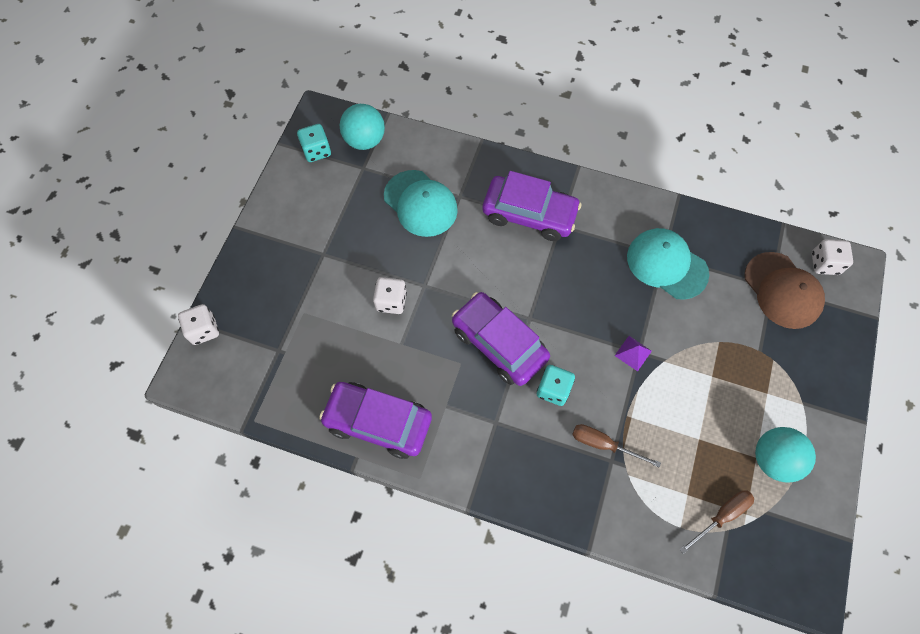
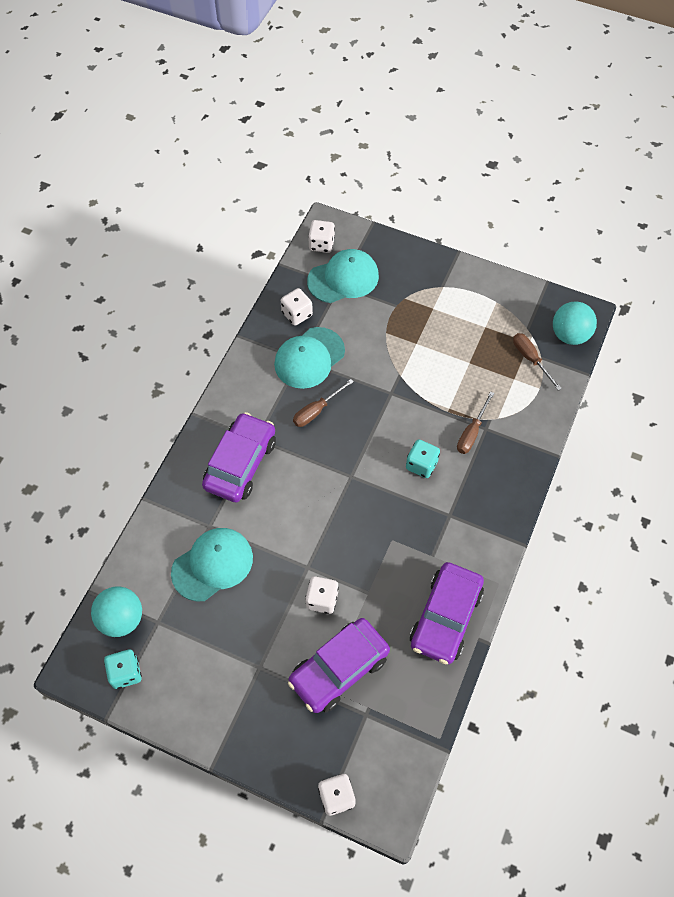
camera: 85 degrees left, 5 degrees down
purple car [452,292,550,386] -> purple car moved to [288,618,390,713]
purple pyramid [615,336,652,371] -> none
brown cap [745,252,825,329] -> turquoise cap [307,249,379,303]
turquoise ball [755,427,816,483] -> turquoise ball moved to [553,301,597,345]
none -> white dice [281,288,313,326]
none -> brown screwdriver [293,379,354,427]

